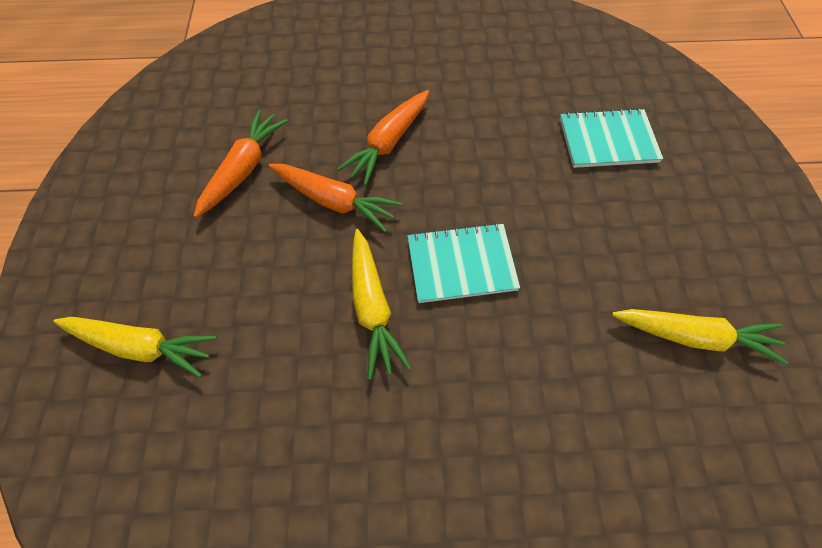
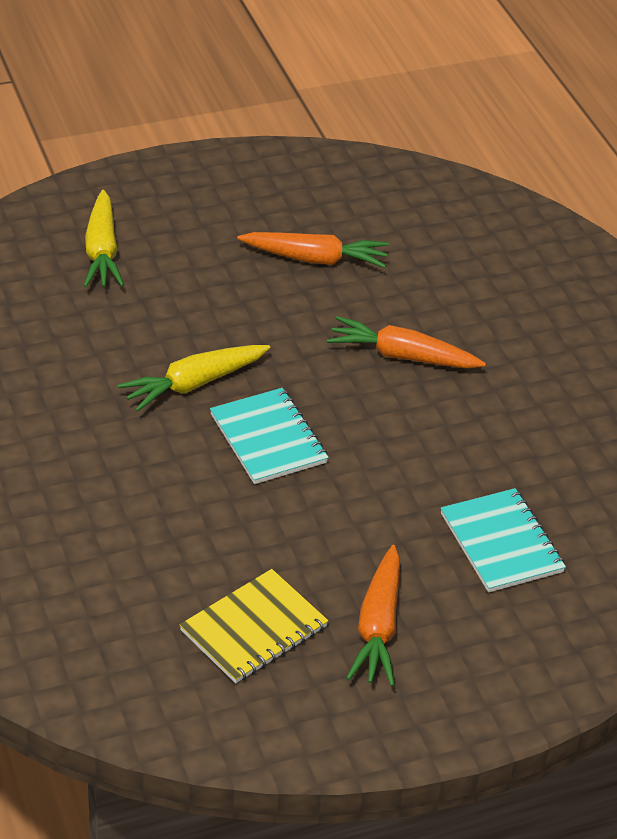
camera: 70 degrees right, 20 degrees down
orange carrot [268,164,402,232] -> orange carrot moved to [347,545,400,686]
yellow carrot [612,309,788,365] -> yellow notebook [180,569,329,683]

